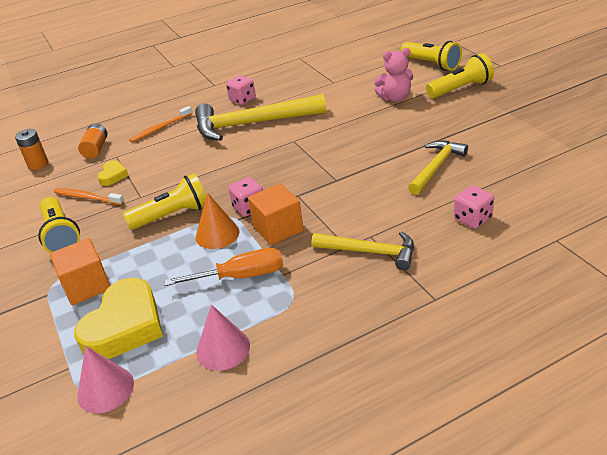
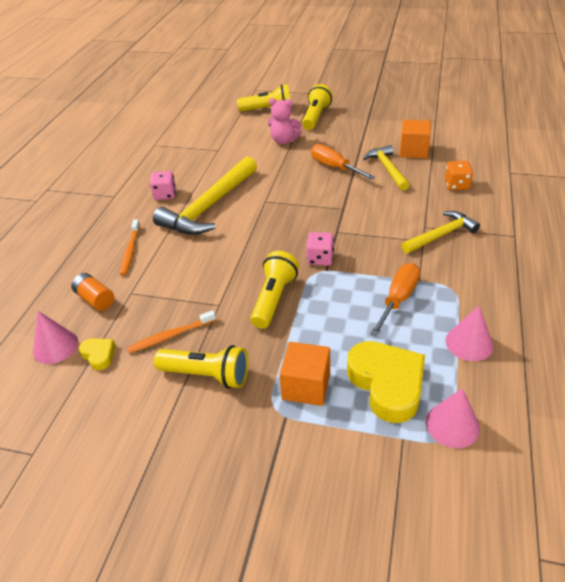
camera: 50 degrees left, 5 degrees up
orange battery [15,129,48,170] -> pink cone [33,311,78,364]
yellow heart [97,160,129,186] -> yellow heart moved to [79,338,115,370]
orange cone [195,193,240,249] -> none
orange cube [248,183,303,245] -> orange cube moved to [400,120,431,158]
pink teddy bear [374,48,413,102] -> pink teddy bear turned 75 degrees clockwise [268,98,302,144]
pink dice [454,185,494,229] -> orange dice [445,161,473,190]
none -> orange screwdriver [311,144,375,180]

